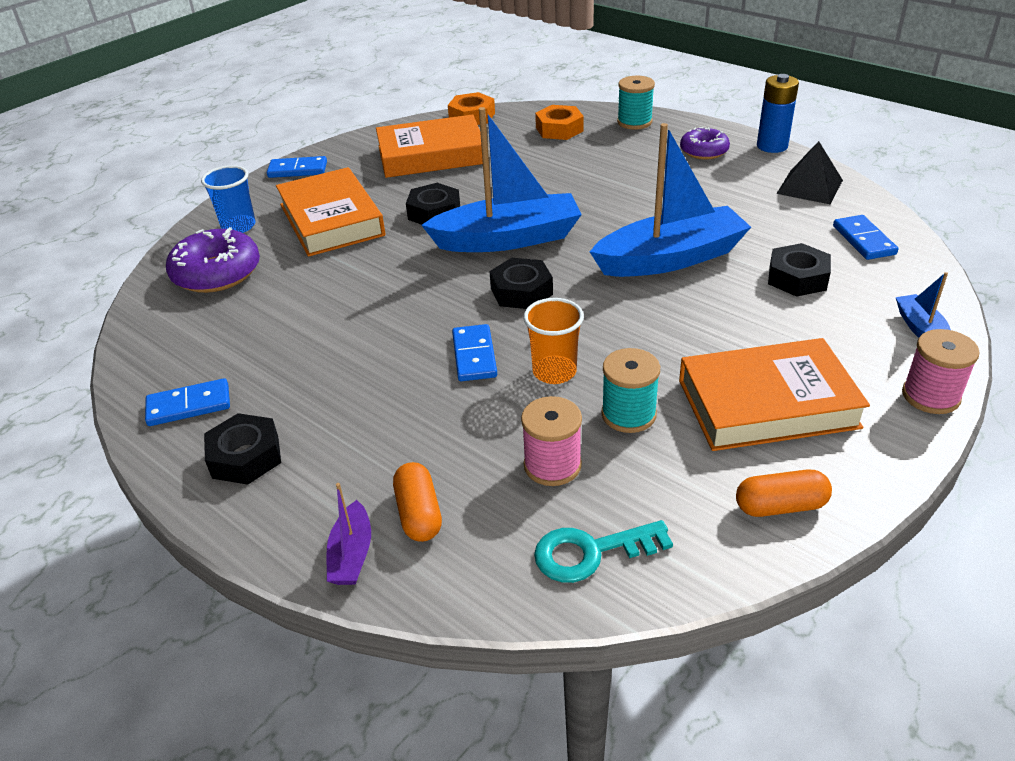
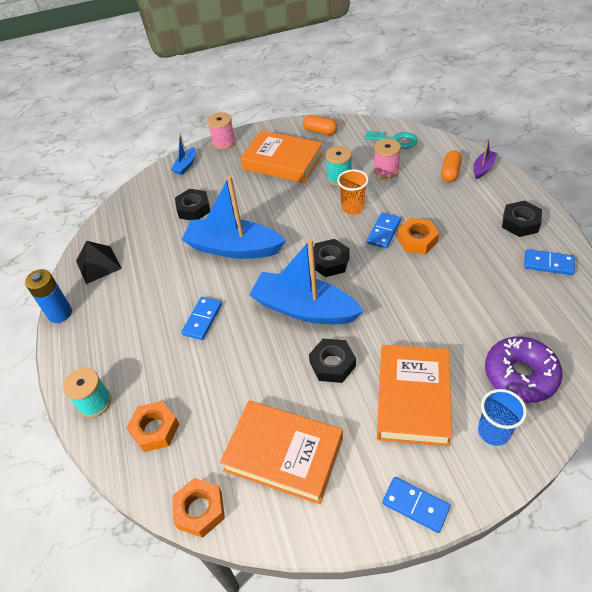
camera: 145 degrees left, 10 degrees up
purple donut [680,127,730,160] -> none
blue domino [833,215,898,260] -> blue domino moved to [181,297,222,340]
none -> orange nut [398,218,439,254]

